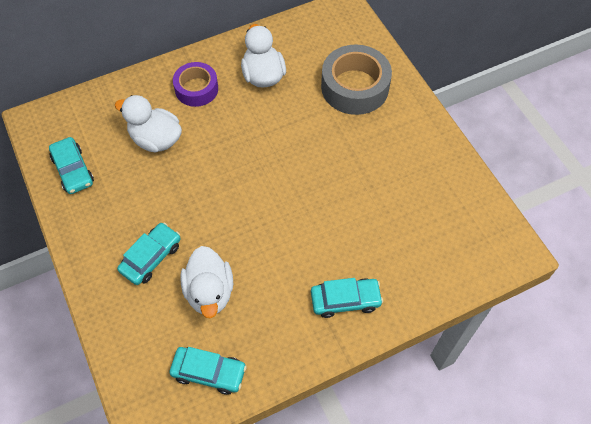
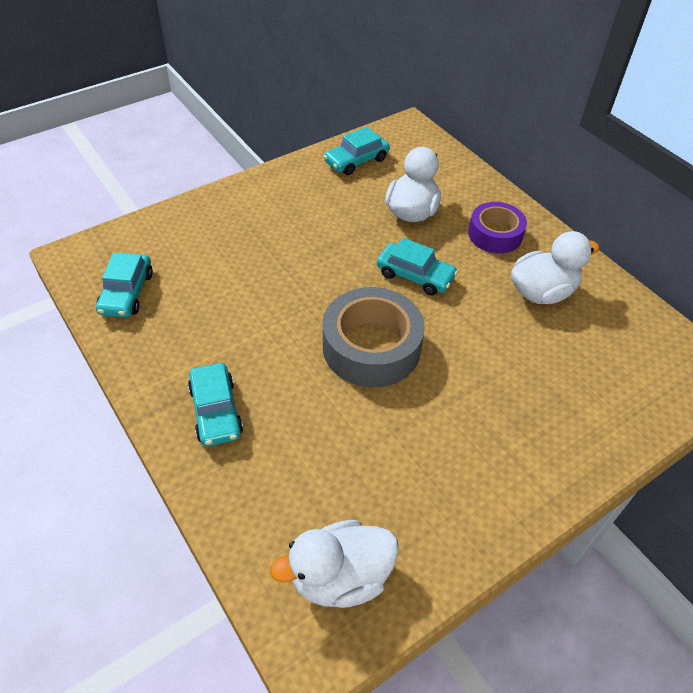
camera: 80 degrees right, 10 degrees down
turquoise car [117,223,181,285] -> turquoise car moved to [377,238,458,296]
white duck [180,246,233,318] -> white duck moved to [270,520,399,608]
grey tape [321,45,392,115] -> grey tape moved to [323,287,425,387]

